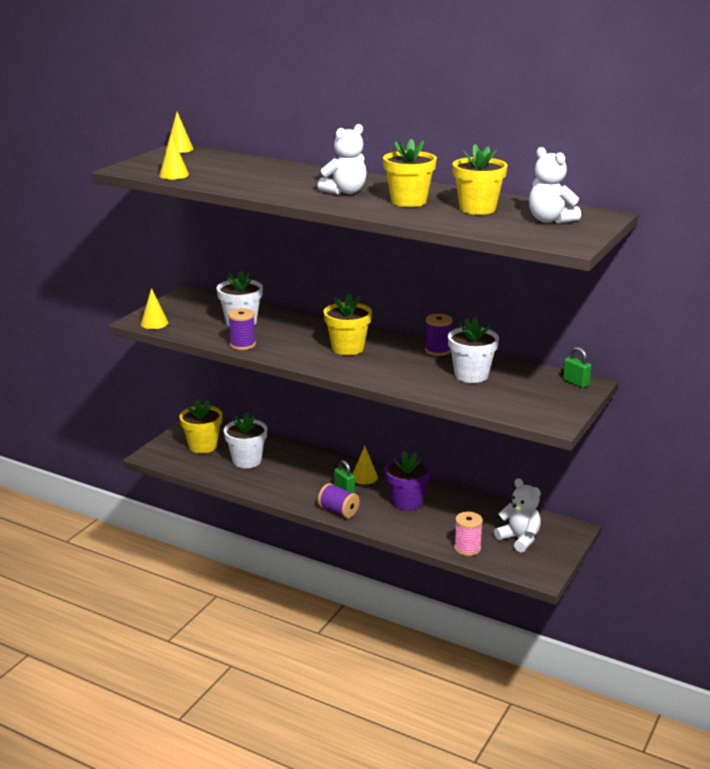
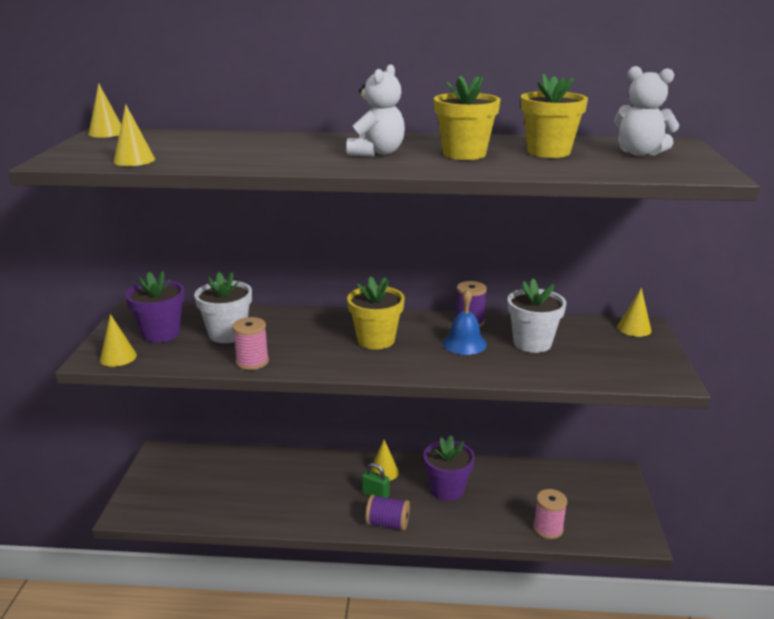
camera: 25 degrees left, 0 degrees up
yellow flower pot [179,399,222,453] -> none
white flower pot [224,413,267,468] -> none
purple spool [228,308,256,350] -> pink spool [232,317,269,370]
white teddy bear [494,478,541,552] -> none
green padlock [563,347,591,388] -> yellow cone [617,288,652,337]
none -> purple flower pot [125,271,184,343]
none -> blue bell [443,289,487,355]

